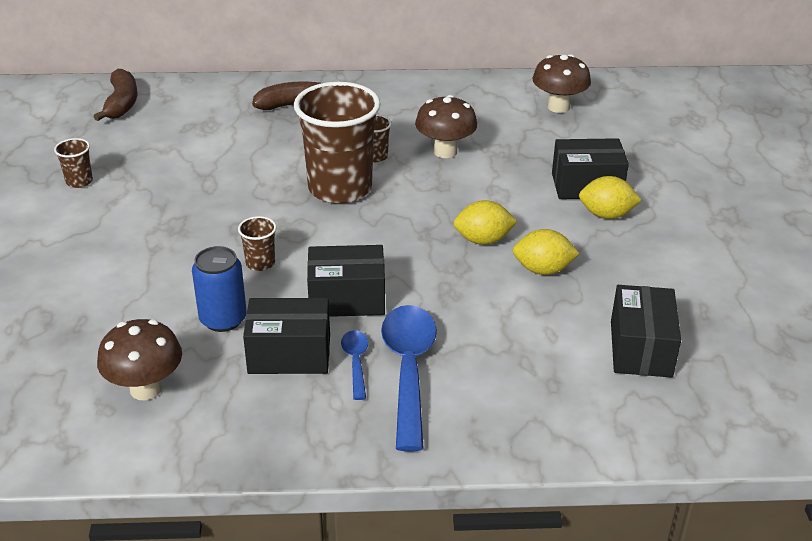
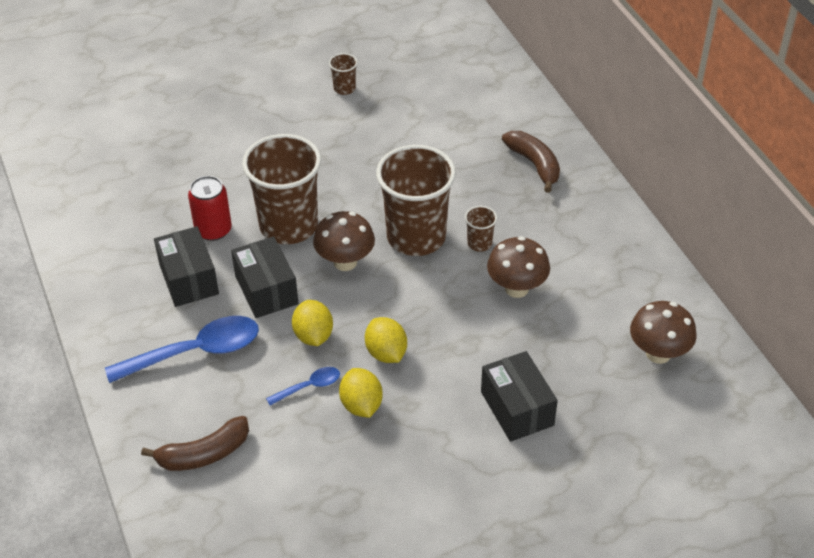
camera: 70 degrees right, 10 degrees up
brown banana [93,69,138,121] -> brown banana moved to [141,416,249,471]
brown mushroom [97,319,182,400] -> brown mushroom moved to [313,211,375,271]
blue can [192,246,247,332] -> red can [188,176,232,241]
brown cup [238,216,276,271] -> brown cup [242,134,321,244], size x2.40
blue spoon [341,330,368,400] -> blue spoon moved to [266,367,340,406]
yellow lemon [579,176,642,219] -> yellow lemon moved to [292,300,333,346]
black box [611,285,681,378] -> none

